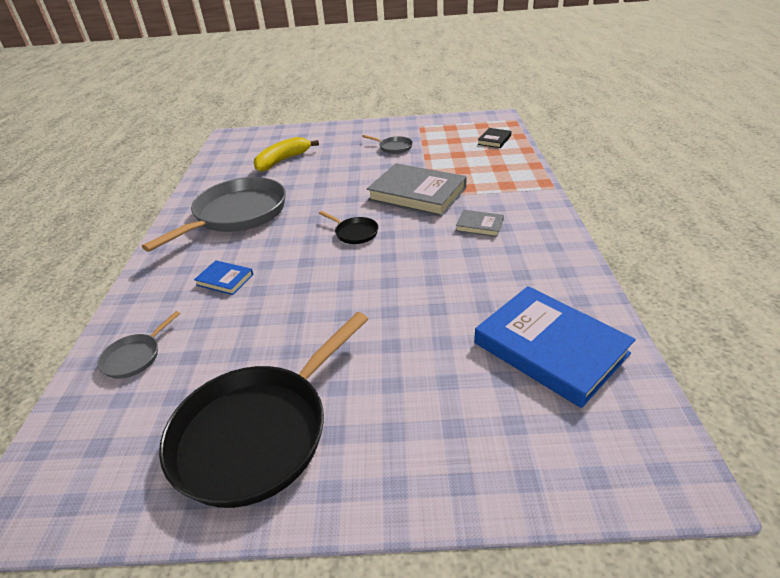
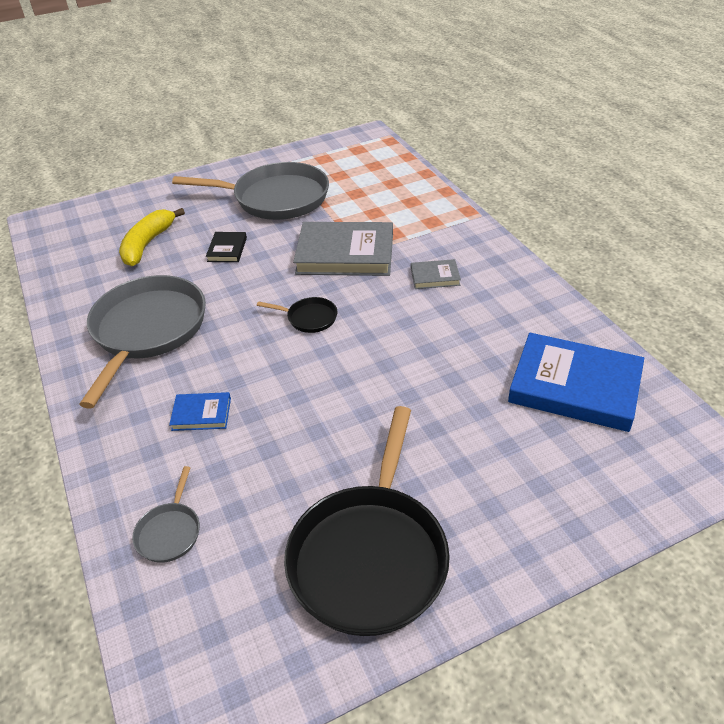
camera: 25 degrees left, 5 degrees up
grey pan [362,135,413,154] -> grey pan [172,162,329,220], size x2.32
black book [477,128,512,148] -> black book moved to [206,232,247,262]

